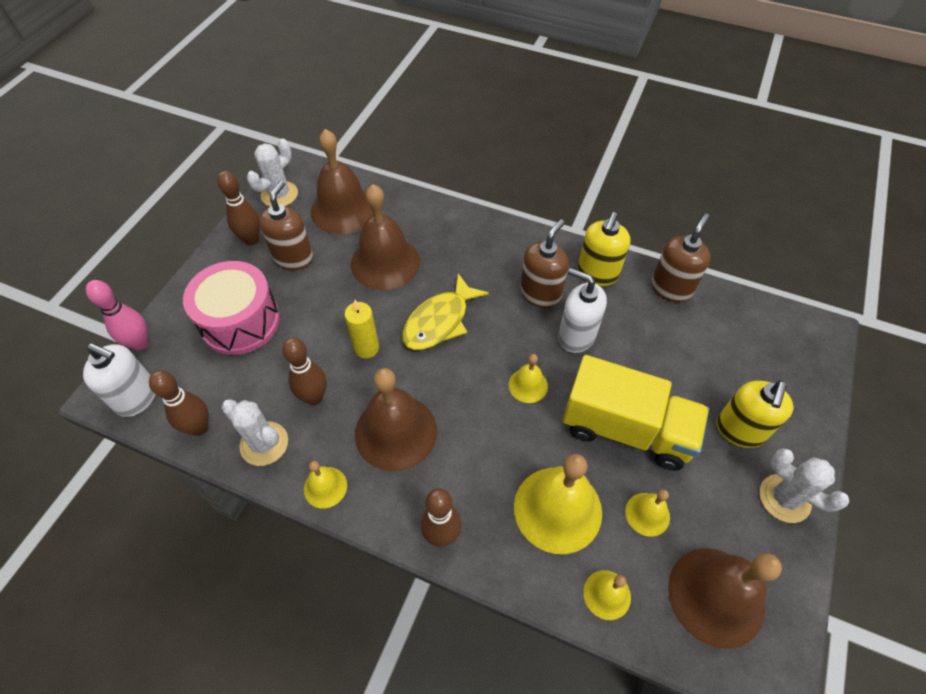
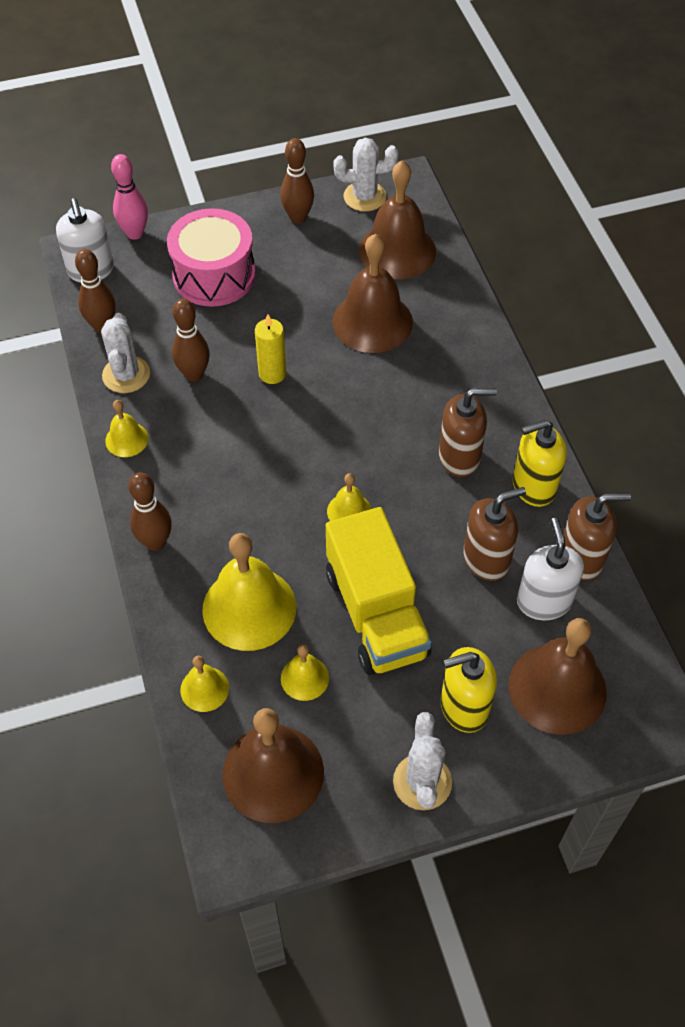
camera: 50 degrees right, 0 degrees up
brown soap dispenser [259,181,313,270] -> brown soap dispenser moved to [463,487,526,581]
brown bell [355,368,437,471] -> brown bell moved to [509,618,607,735]
yellow fish [402,273,489,350] -> none
white soap dispenser [558,268,607,353] -> white soap dispenser moved to [517,518,584,621]

